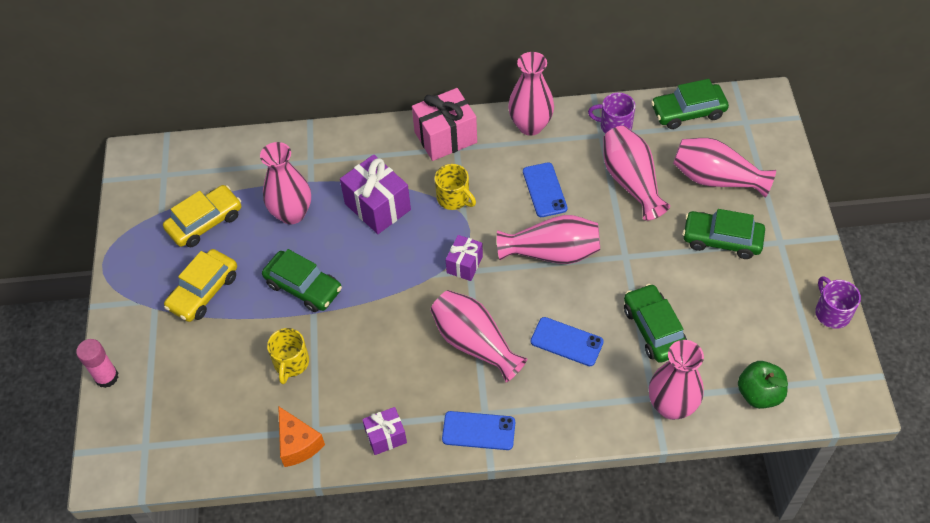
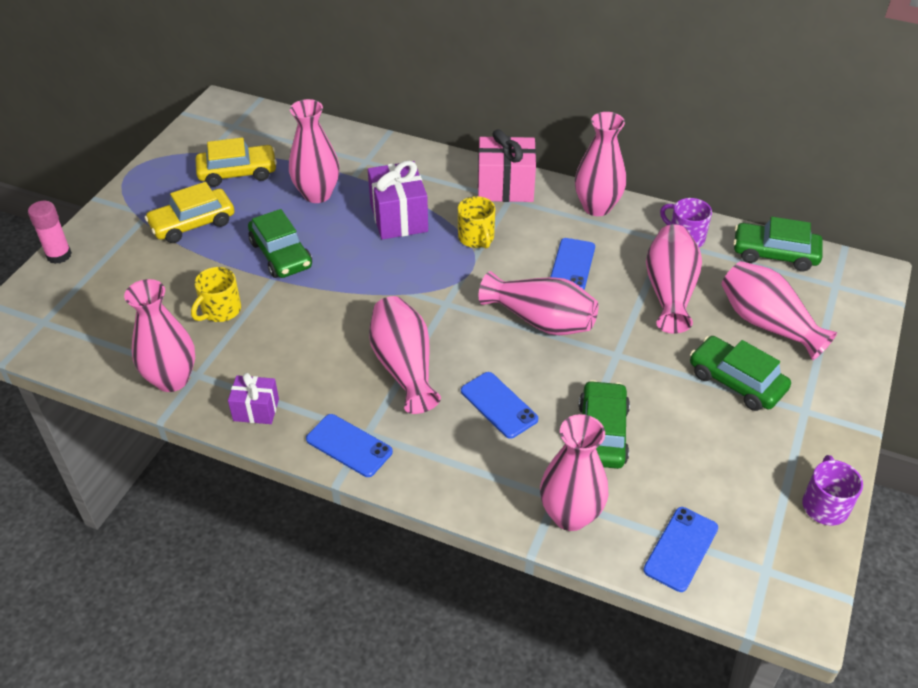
camera: 25 degrees right, 10 degrees down
orange cheese [278,406,325,467] -> pink vase [124,279,195,392]
purple gift [445,235,483,281] -> none
green apple [738,361,788,409] -> blue phone [643,507,718,592]

